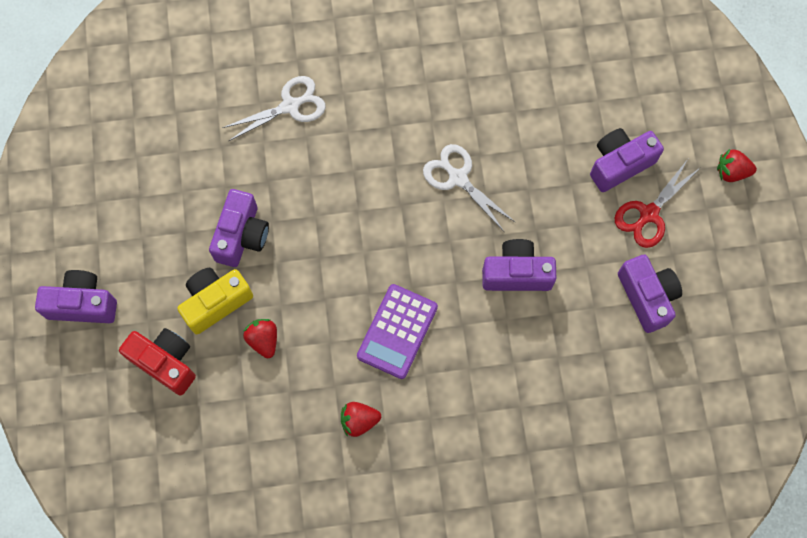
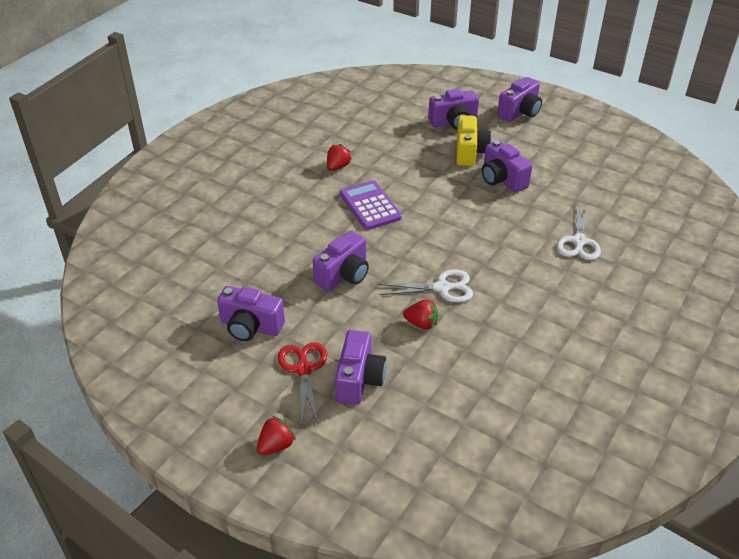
camera: 130 degrees right, 30 degrees down
red camera [119,328,196,395] -> purple camera [428,89,479,130]
red strawberry [243,319,277,358] -> red strawberry moved to [403,299,438,330]

